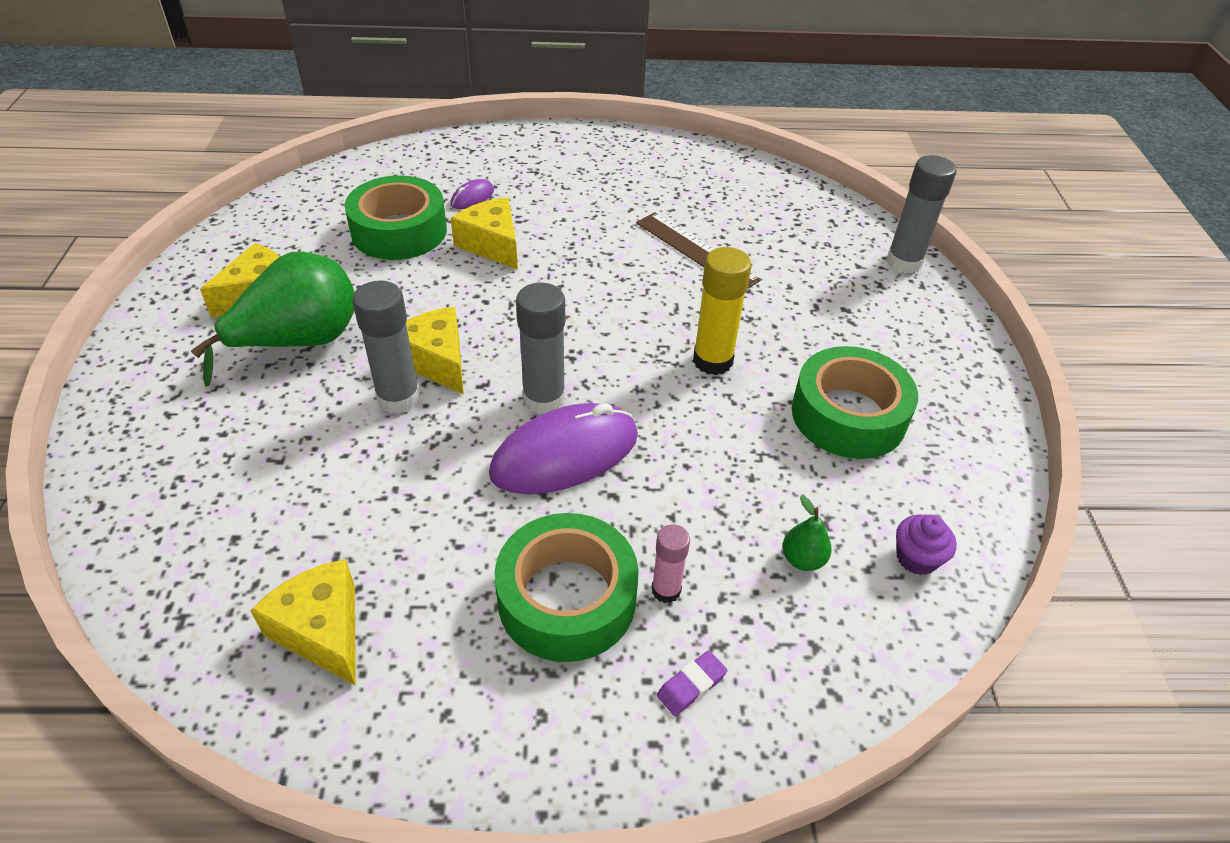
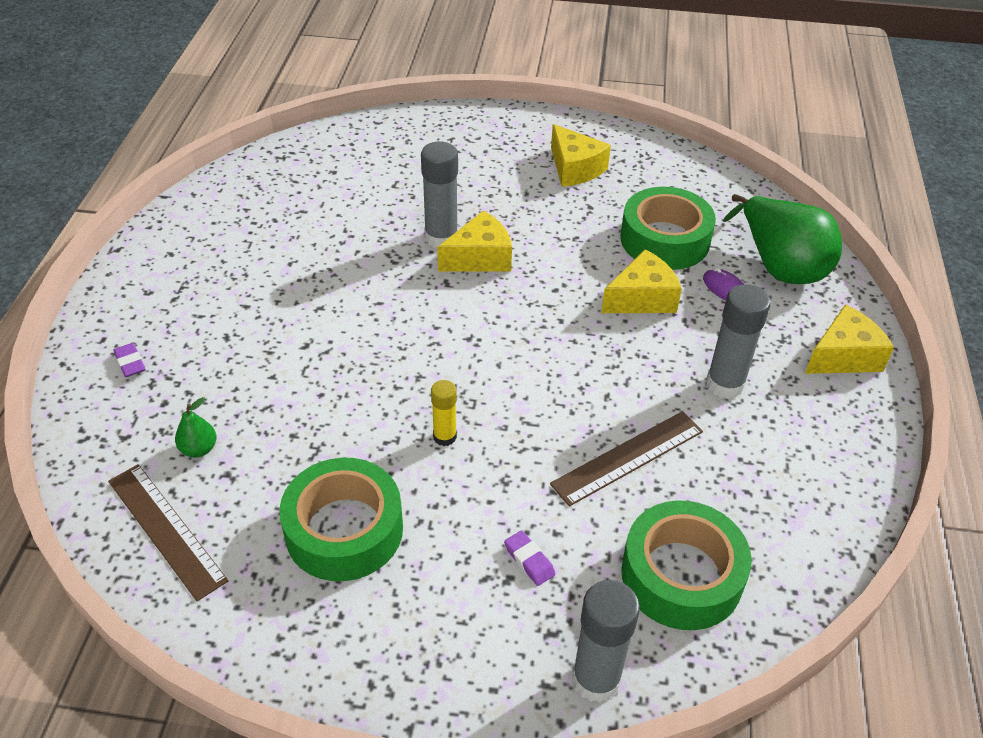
camera: 100 degrees right, 0 degrees up
green pear [191,251,355,387] -> green pear moved to [723,194,842,284]
yellow cheese [250,559,356,686] -> yellow cheese moved to [805,304,894,374]
purple mouse [489,403,638,494] -> none
green tape [495,513,639,662] -> green tape moved to [621,500,752,630]
grey glue stick [516,283,565,414] -> grey glue stick moved to [706,284,771,399]
pink glue stick [652,524,690,603] -> none
yellow glue stick [693,247,752,375] -> yellow glue stick [431,380,457,446], size x0.58
purple cupcake [896,515,956,575] -> brown ruler [108,464,228,601]
none -> purple eraser [504,530,555,586]

